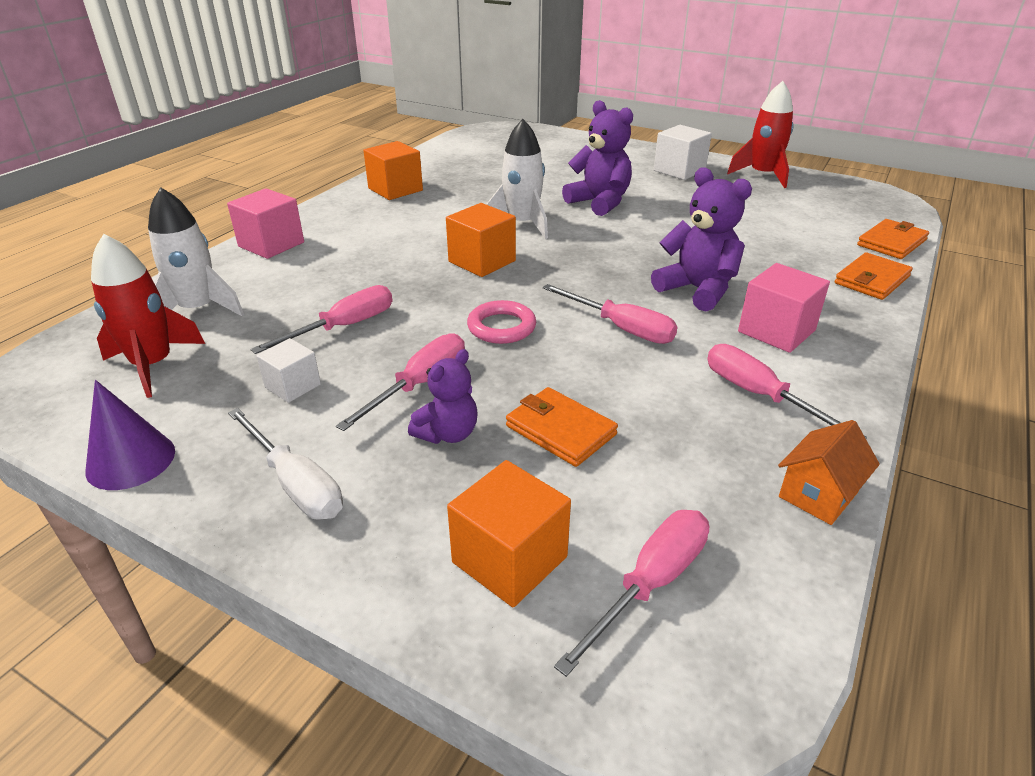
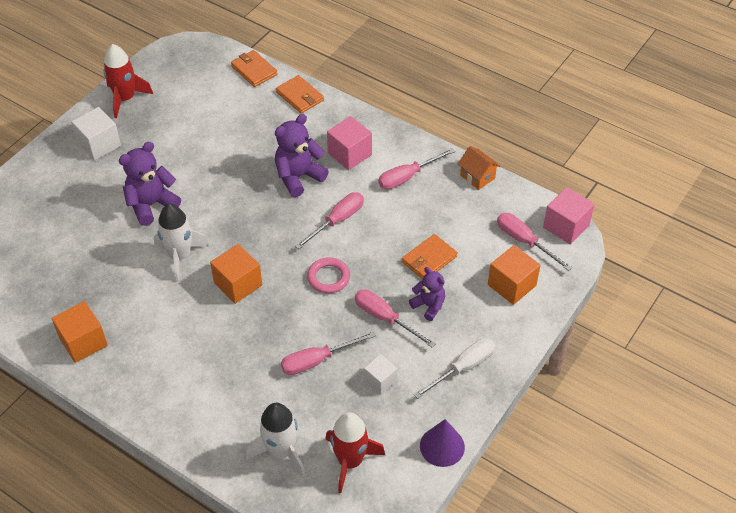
camera: 85 degrees left, 15 degrees up
pink cube [227,188,304,259] -> pink cube moved to [543,187,595,244]
pink screwdriver [251,285,392,354] -> pink screwdriver turned 75 degrees counterclockwise [281,332,376,375]

